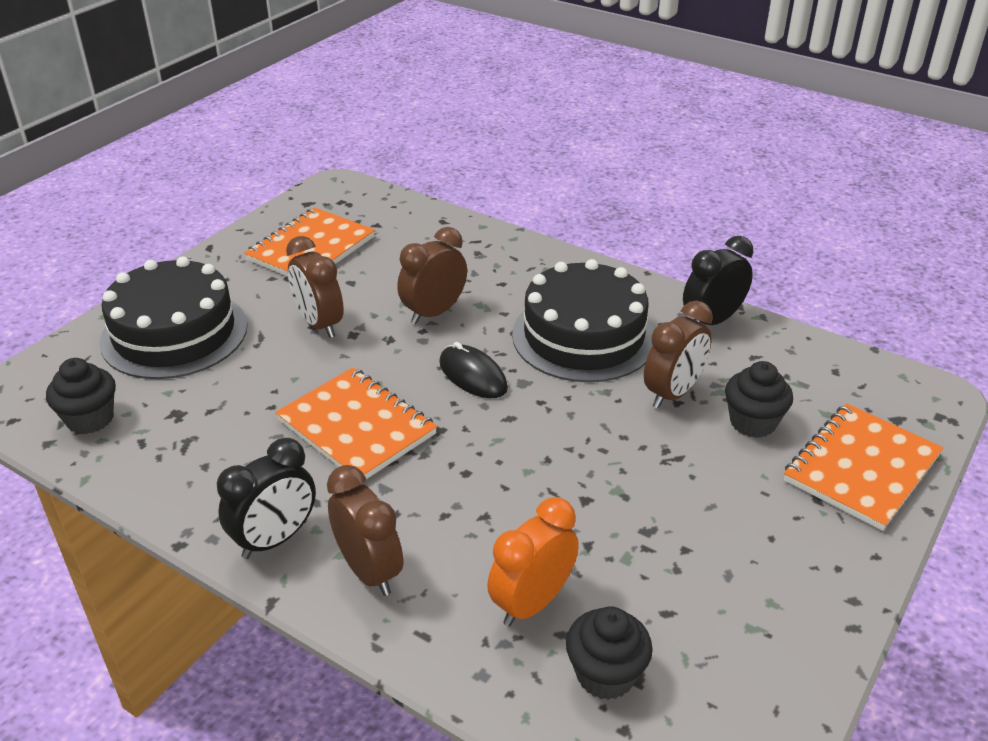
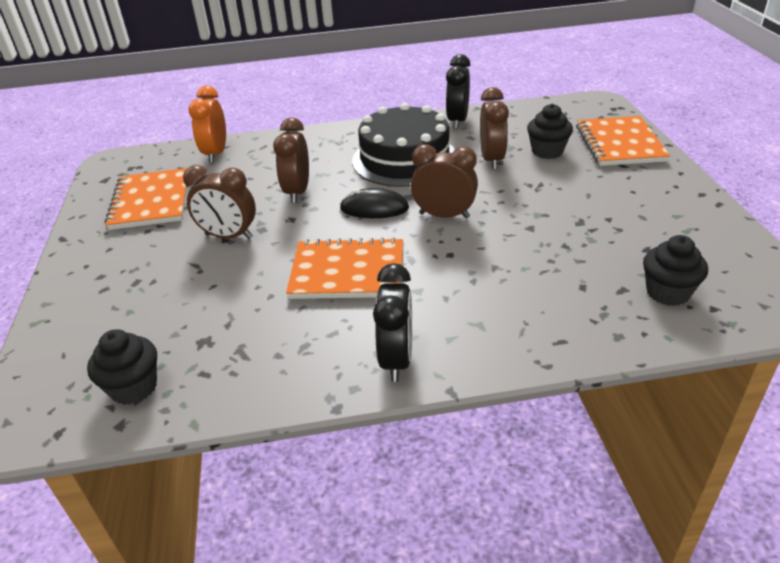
camera: 40 degrees left, 0 degrees up
black cake [100,256,247,379] -> none
brown clock [327,465,403,596] -> brown clock moved to [411,144,478,218]
orange clock [487,497,579,627] -> orange clock moved to [188,86,226,163]

